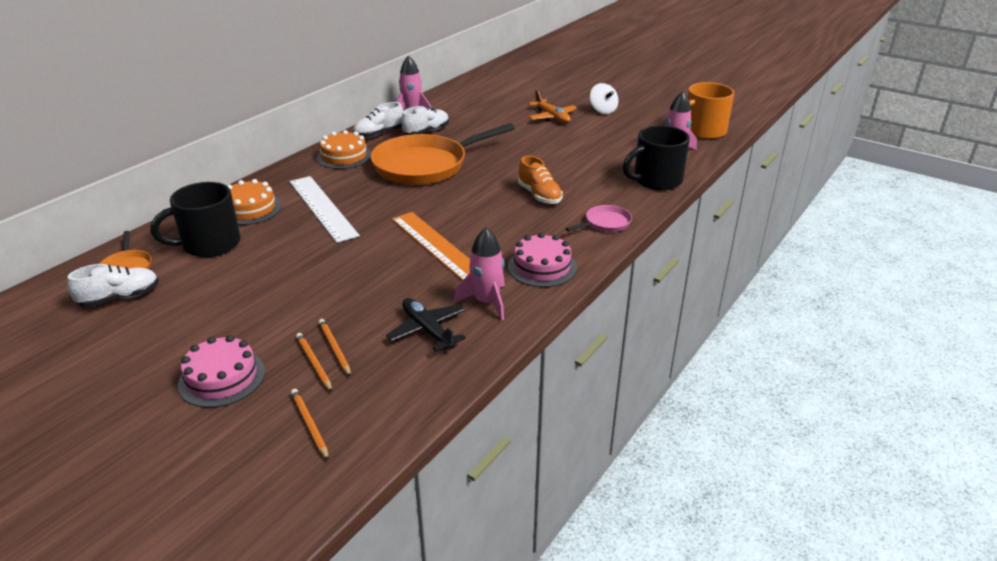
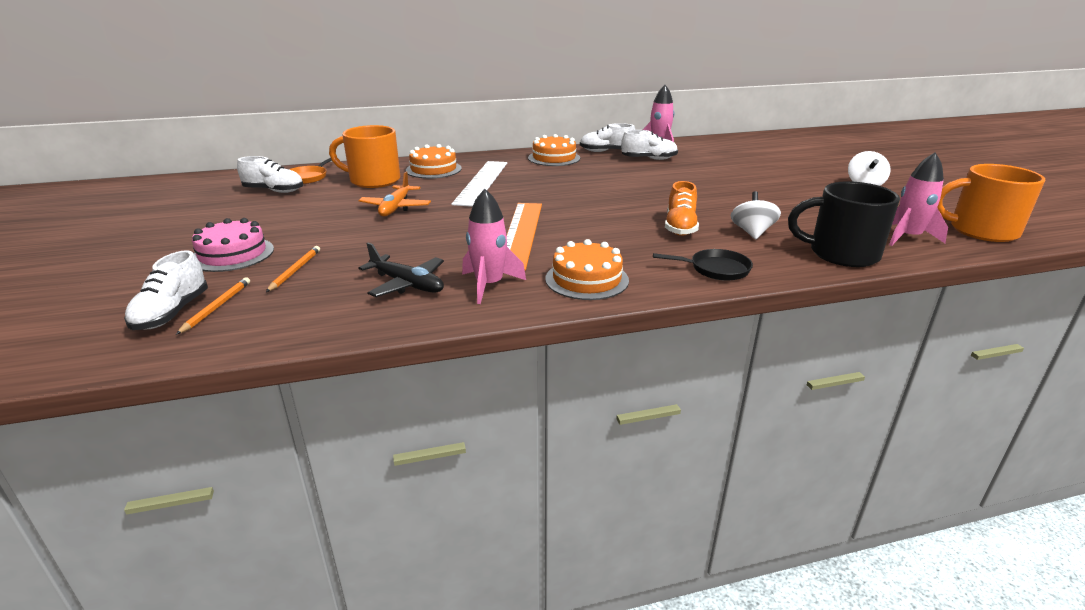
camera: 40 degrees right, 5 degrees down
black mug [151,182,241,257] -> orange mug [329,125,400,188]
orange pencil [319,319,351,377] -> none
orange pan [370,123,515,185] -> none
black plane [386,298,466,352] -> black plane turned 120 degrees clockwise [359,243,444,297]
pink cake [508,233,577,287] -> orange cake [545,239,629,300]
orange plane [528,90,577,123] -> orange plane moved to [358,171,431,216]
pink pan [566,205,632,232] -> black pan [653,249,753,281]
none -> white shoe [124,250,208,330]
none -> white spinning top [731,191,781,239]

